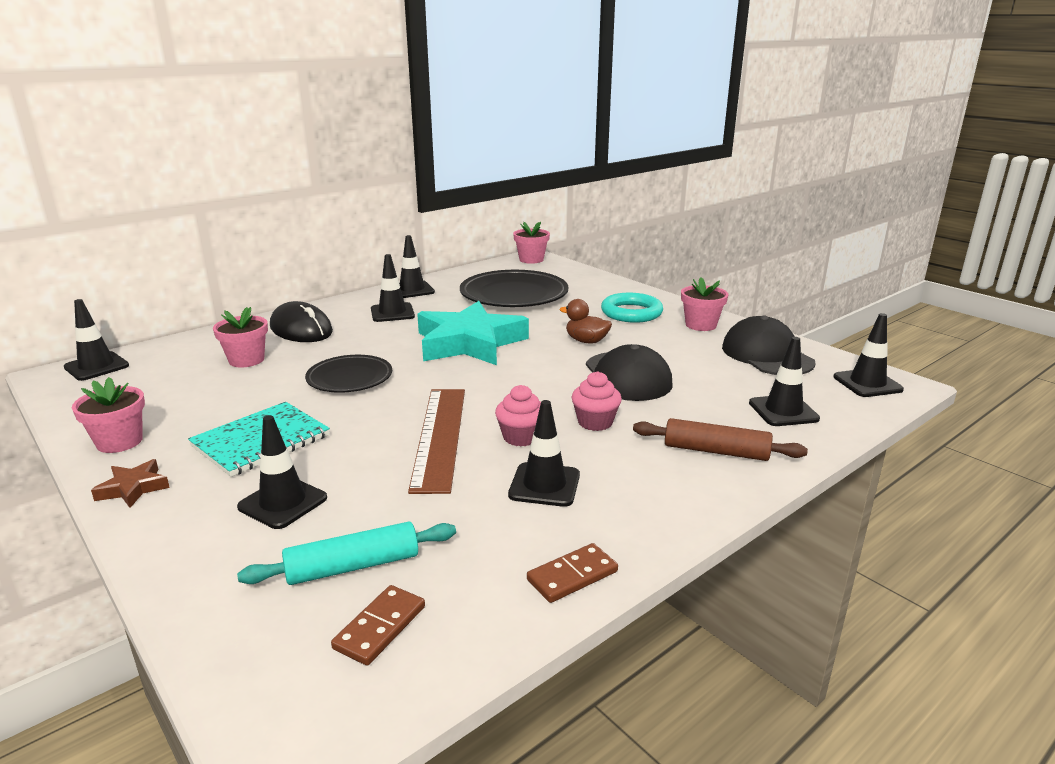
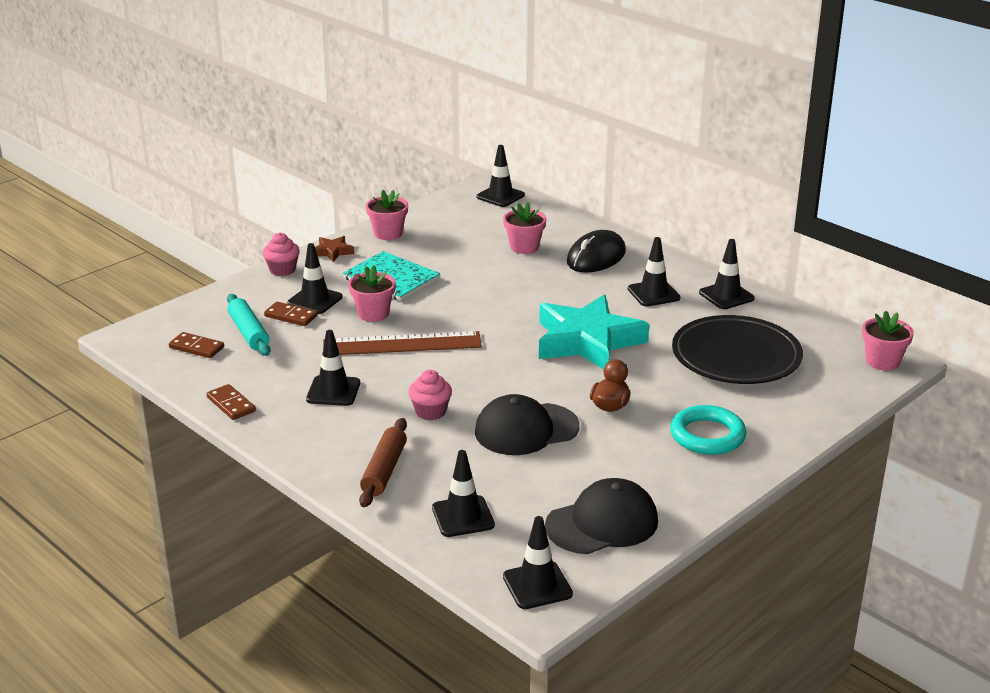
camera: 85 degrees right, 5 degrees up
black plate [305,355,392,393] -> none
pink cupcake [495,385,541,447] -> pink cupcake moved to [263,232,300,276]
pink flower pot [681,277,729,331] -> pink flower pot moved to [348,265,396,322]
none -> brown domino [264,302,317,326]

